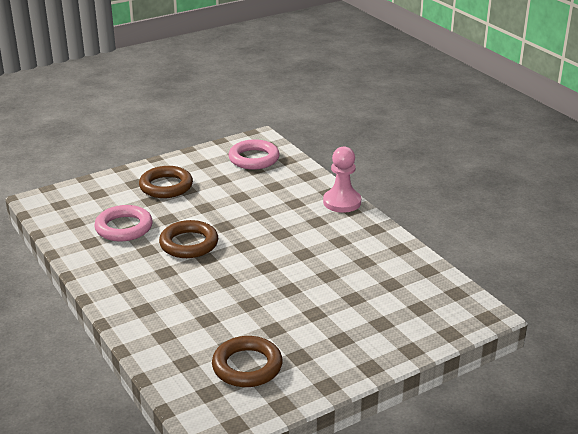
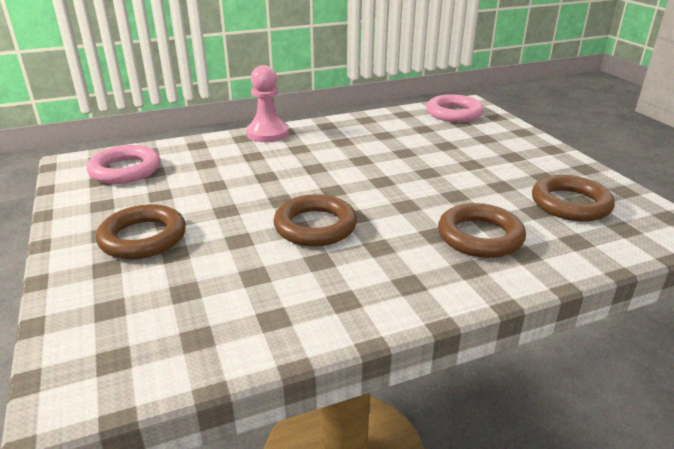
camera: 80 degrees left, 0 degrees up
pink ring [94,205,153,242] -> pink ring moved to [427,94,484,122]
none -> brown ring [438,203,526,258]

